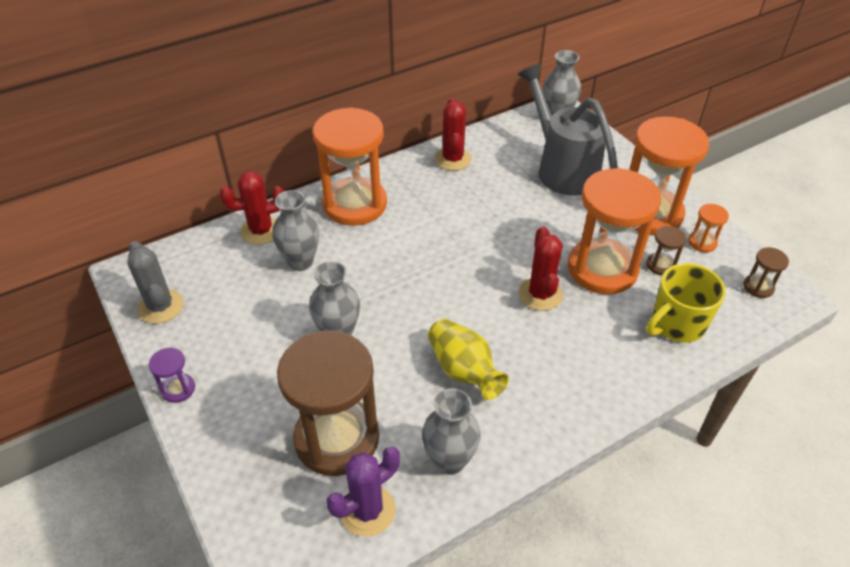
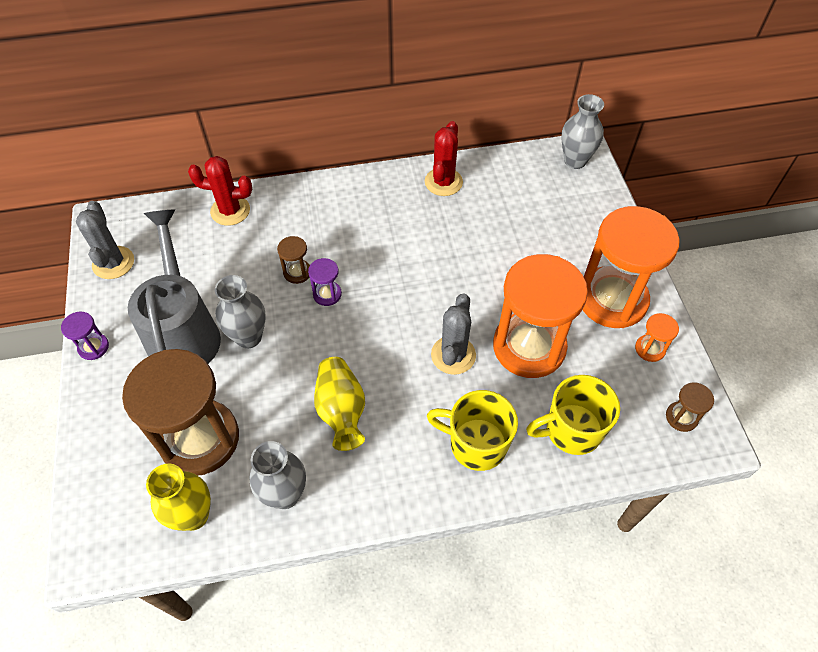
camera: 20 degrees right, 10 degrees up
grey vase [272,190,319,271] -> none
orange hourglass [313,107,387,226] -> none
purple cactus [327,447,400,537] -> yellow vase [146,464,211,531]
grey watering can [518,64,618,196] -> grey watering can moved to [128,210,221,364]
red cactus [519,226,563,311] -> grey cactus [431,293,476,375]
brown hourglass [647,226,686,276] -> brown hourglass moved to [277,236,310,284]
none -> purple hourglass [308,258,342,306]
none -> yellow mug [427,390,518,471]

